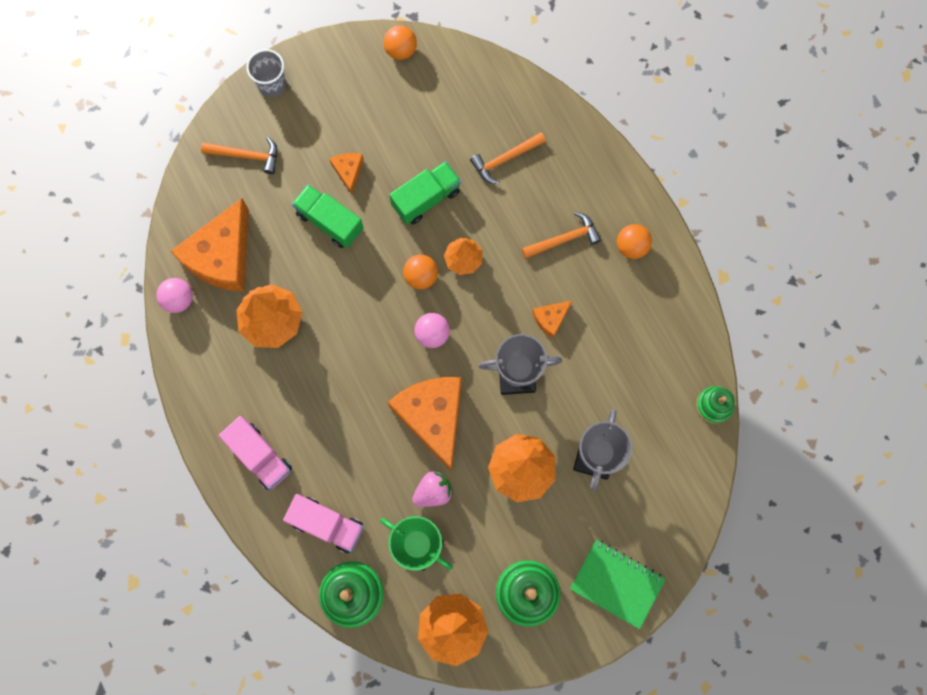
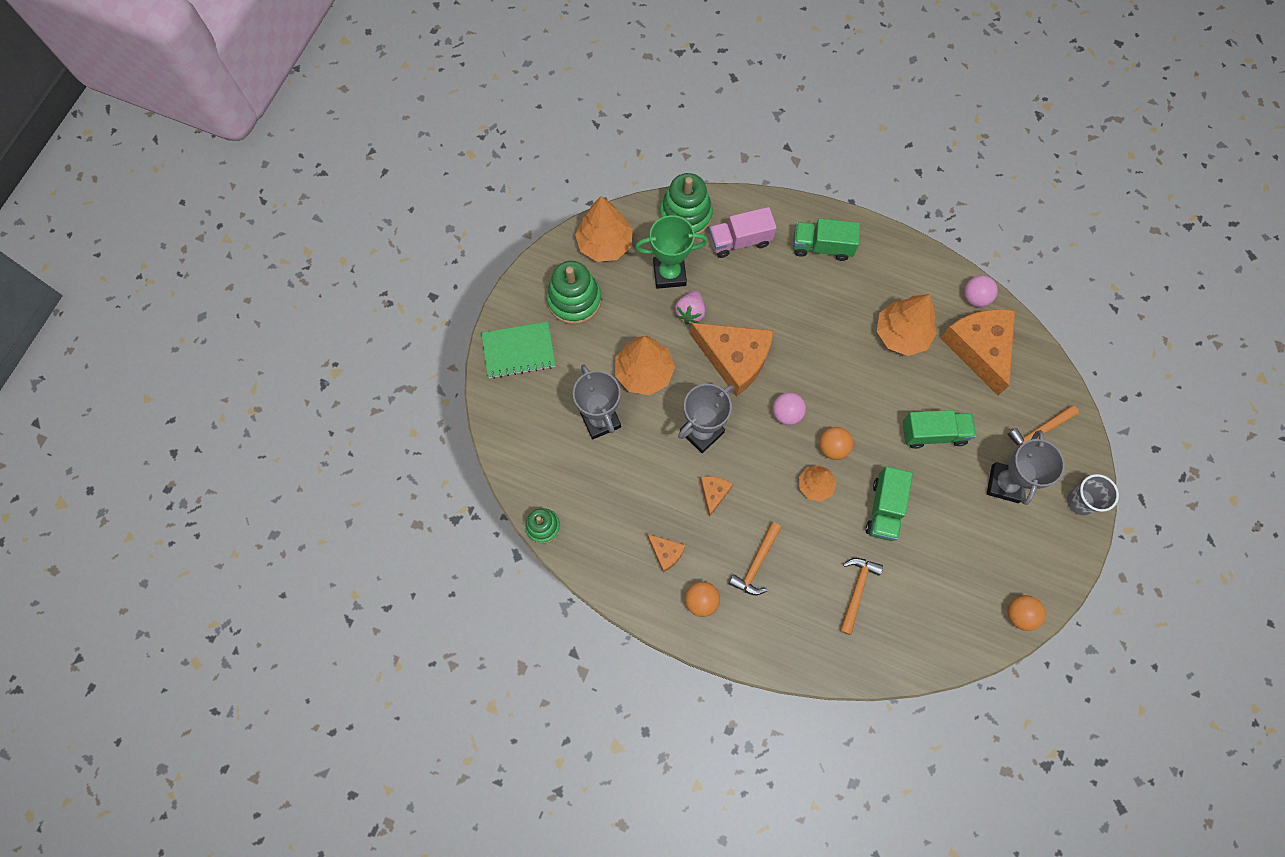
camera: 140 degrees right, 5 degrees down
pink truck [219,416,292,490] -> green truck [793,219,860,261]
orange cheese [329,153,364,195] -> orange cheese moved to [647,534,685,572]
none -> grey trophy [987,430,1065,505]

